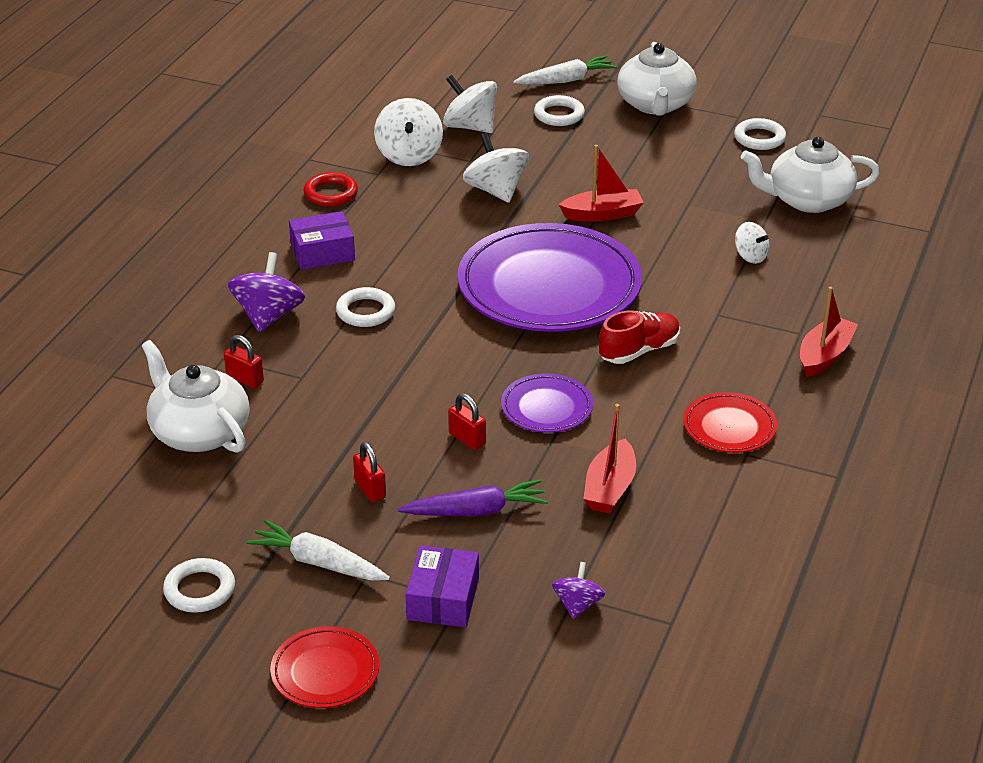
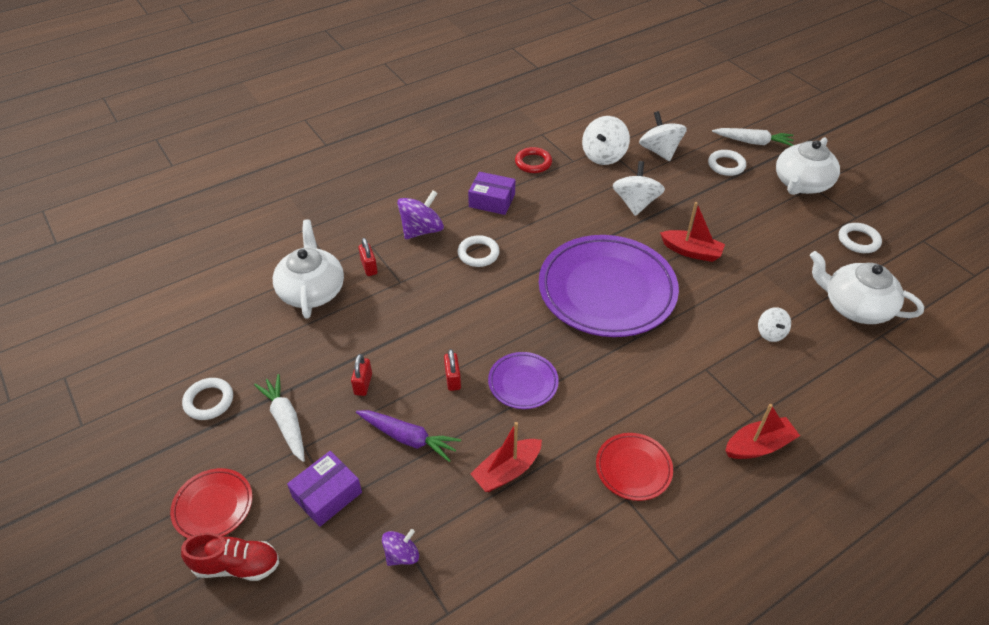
camera: 35 degrees right, 10 degrees up
red shoe [599,310,680,364] -> red shoe moved to [181,532,279,581]

